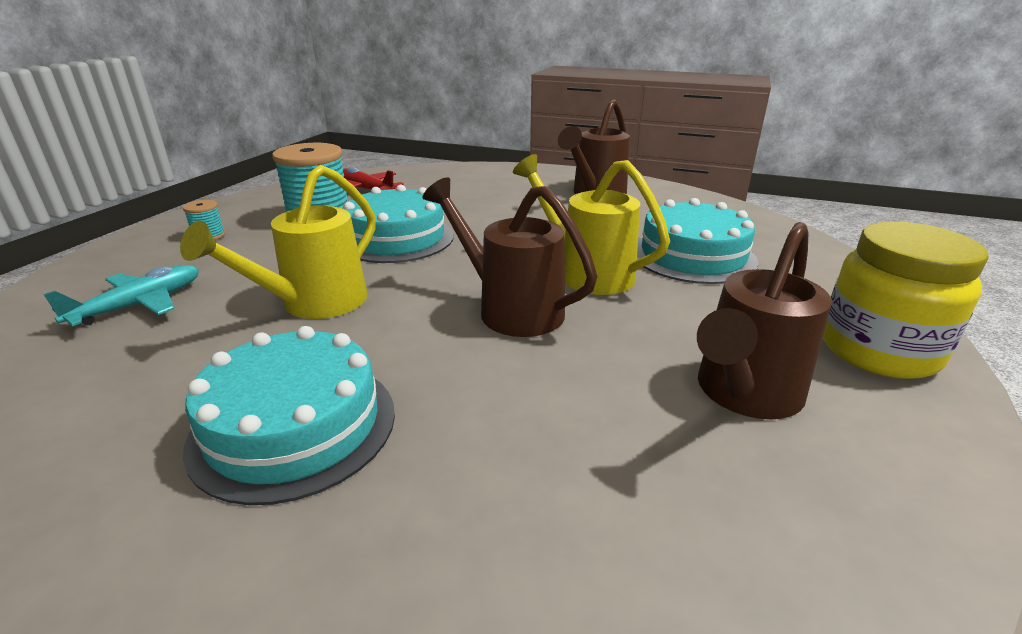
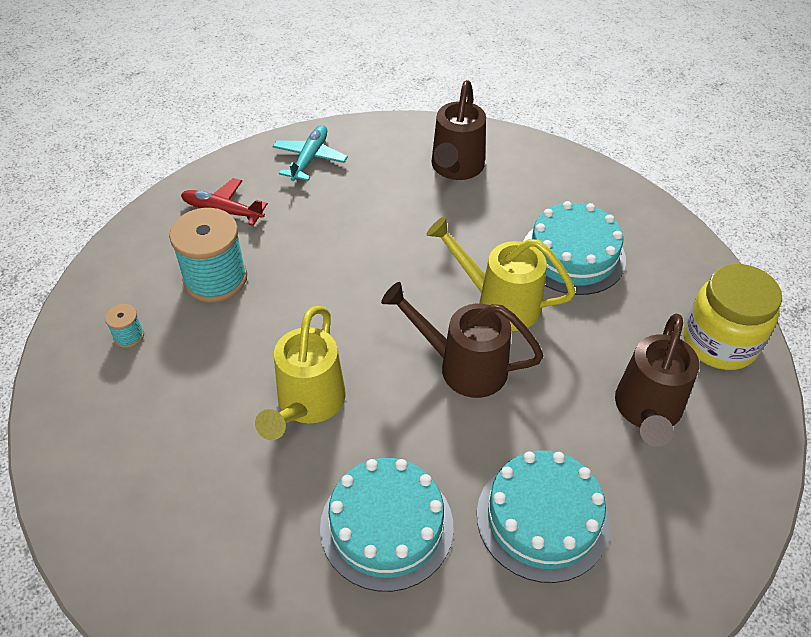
camera: 20 degrees left, 20 degrees up
turquoise plane [43,265,199,326] -> turquoise plane moved to [272,125,348,181]
turquoise cake [343,185,454,263] -> turquoise cake moved to [477,450,610,583]

